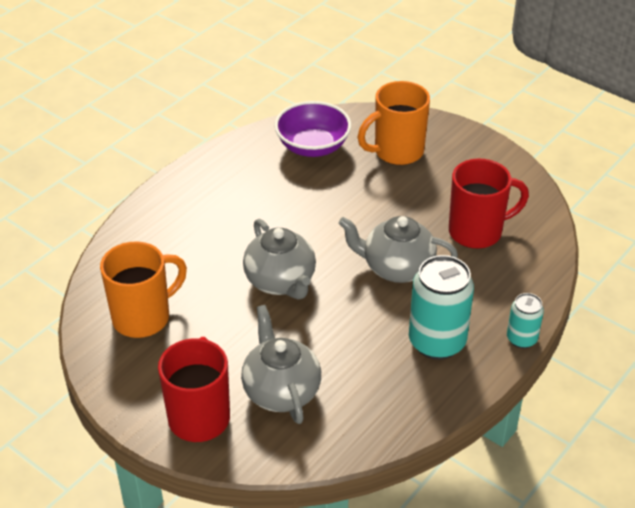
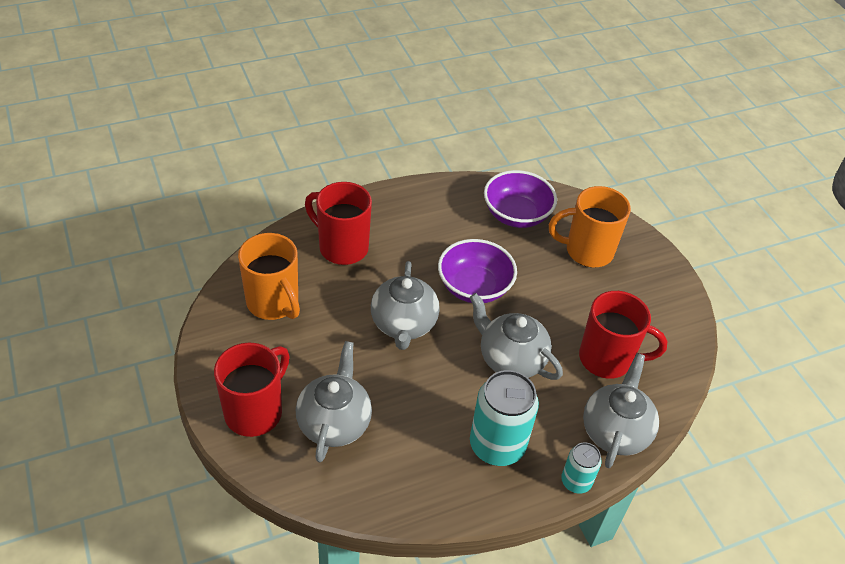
camera: 25 degrees right, 5 degrees up
orange mug [100,241,187,338] -> orange mug turned 60 degrees clockwise [238,233,300,320]
none -> red mug [305,182,372,265]
none -> purple bowl [438,239,517,303]
none -> grey teapot [583,353,659,468]

